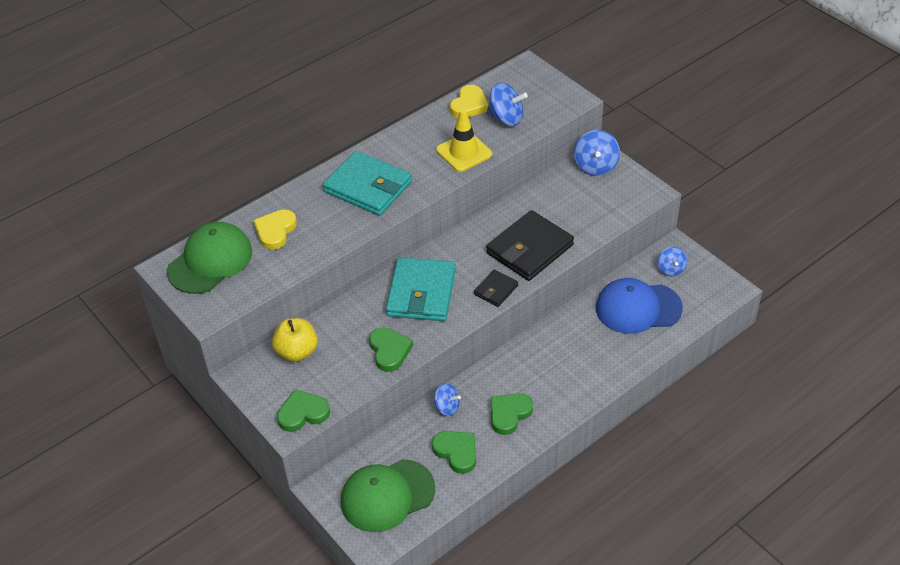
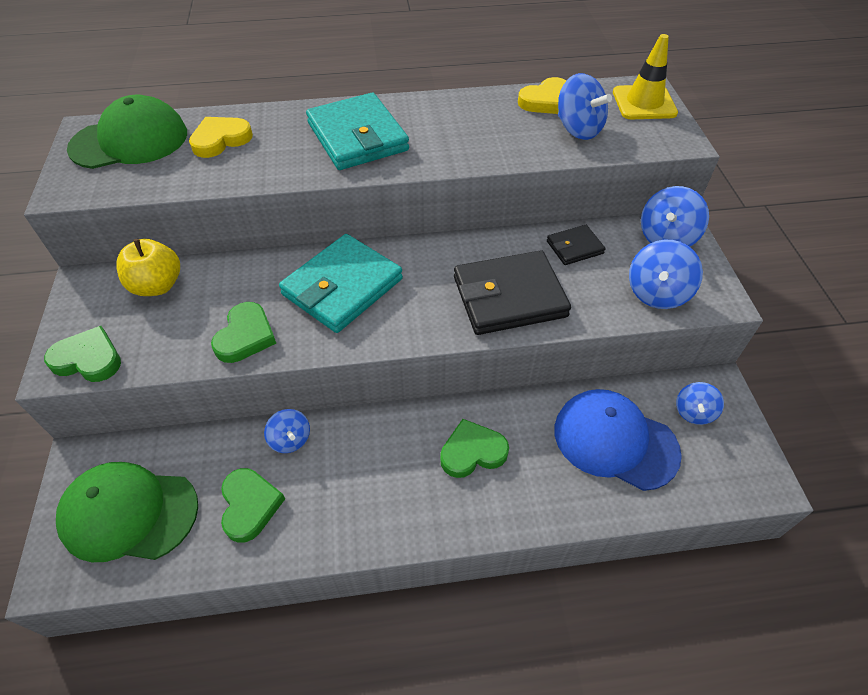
camera: 30 degrees right, 5 degrees up
yellow traffic cone [436,109,492,172] -> yellow traffic cone moved to [613,34,678,119]
black wallet [474,269,518,307] -> black wallet moved to [547,225,606,265]
green heart [491,393,533,435] -> green heart moved to [440,419,509,478]
none -> blue spinning top [629,240,703,309]

